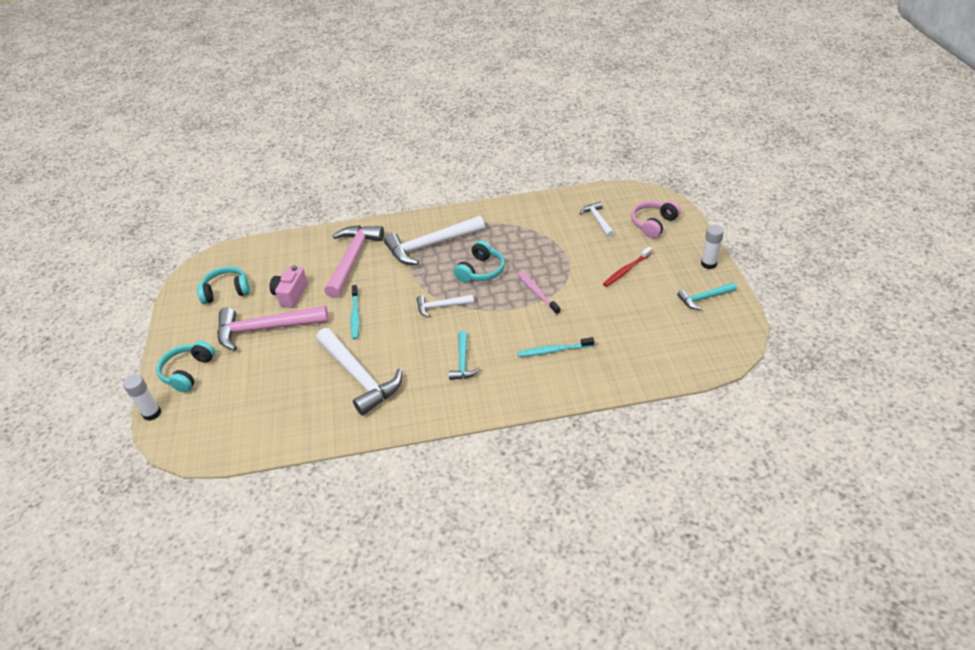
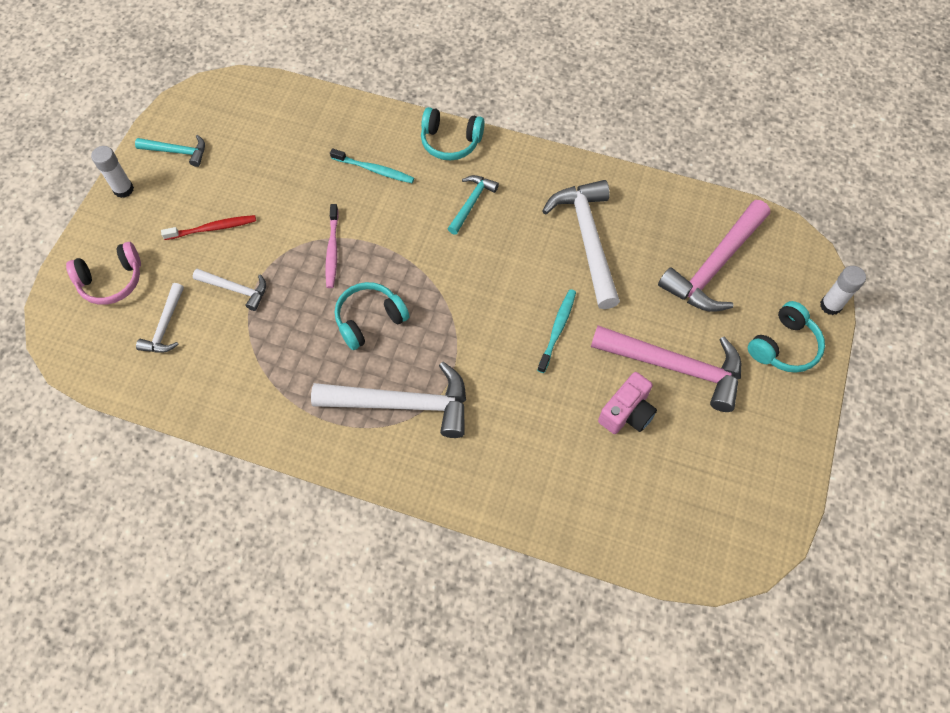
camera: 155 degrees left, 20 degrees up
turquoise headphones [197,266,250,304] -> turquoise headphones moved to [421,107,485,160]
pink hammer [324,225,384,298] -> pink hammer moved to [658,200,770,312]
white hammer [417,295,474,317] -> white hammer moved to [193,269,266,311]

